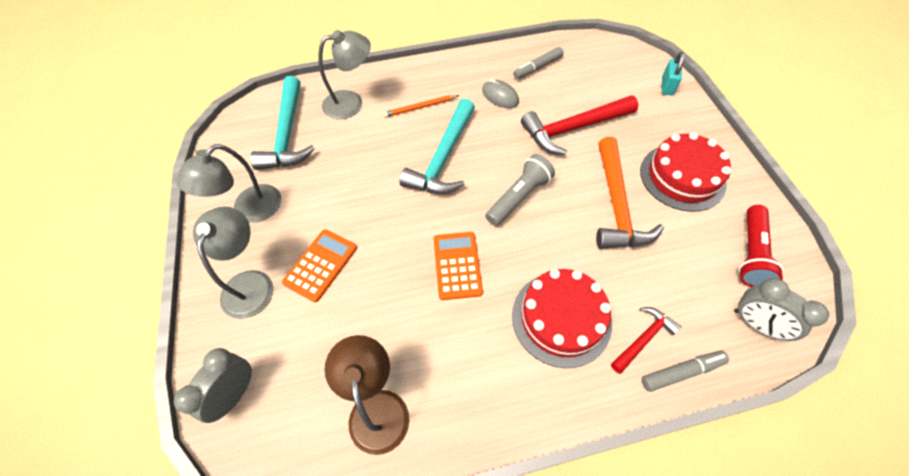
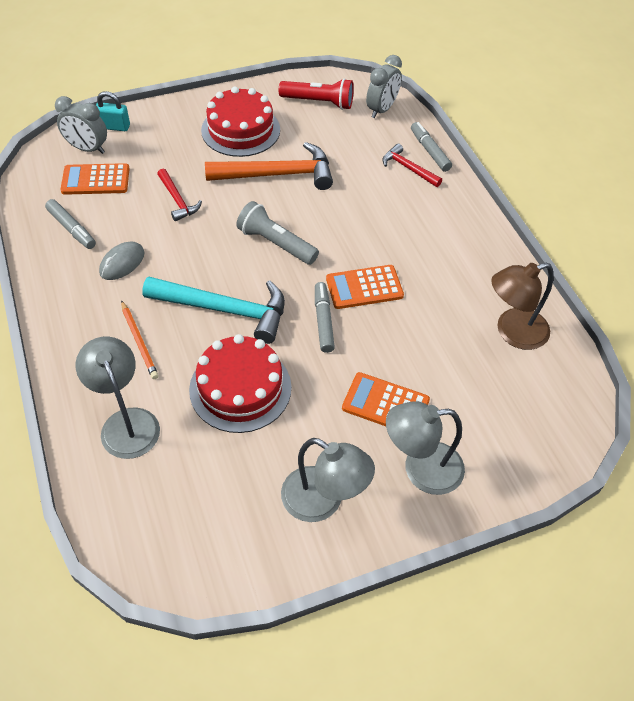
camera: 100 degrees left, 5 degrees down
grey clock [174,348,252,423] -> grey clock moved to [55,96,107,154]
turquoise hammer [250,76,315,170] -> none
red cake [512,269,612,368] -> red cake moved to [189,334,291,433]
red hammer [521,95,639,155] -> red hammer [157,169,202,221], size x0.54
none -> orange calculator [60,163,130,195]
none -> grey marker [315,282,335,353]

